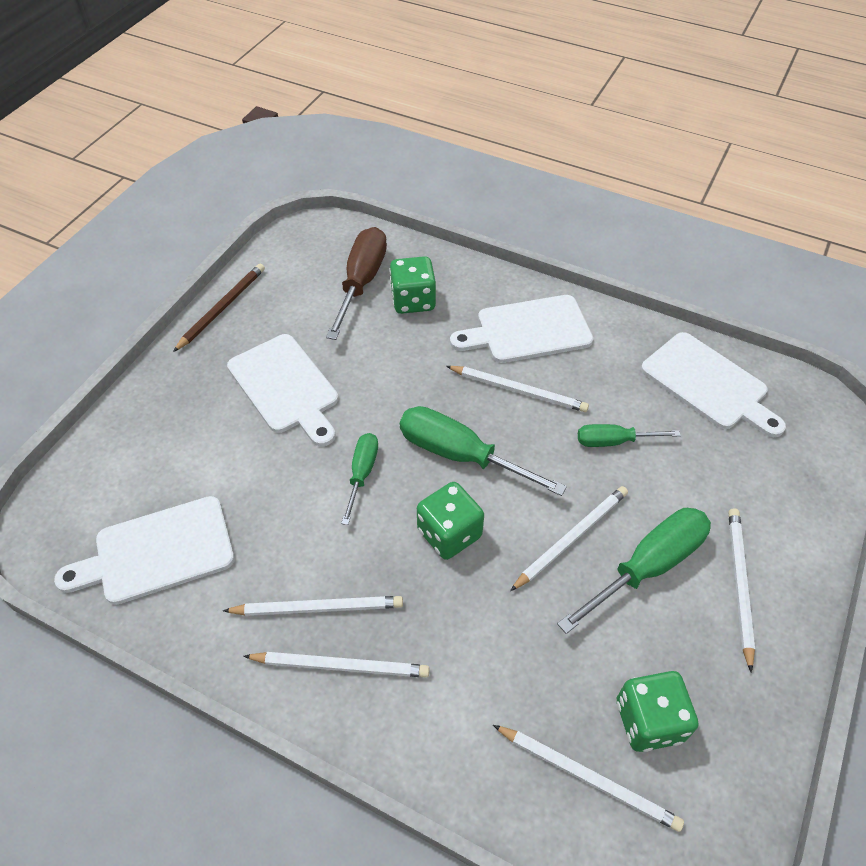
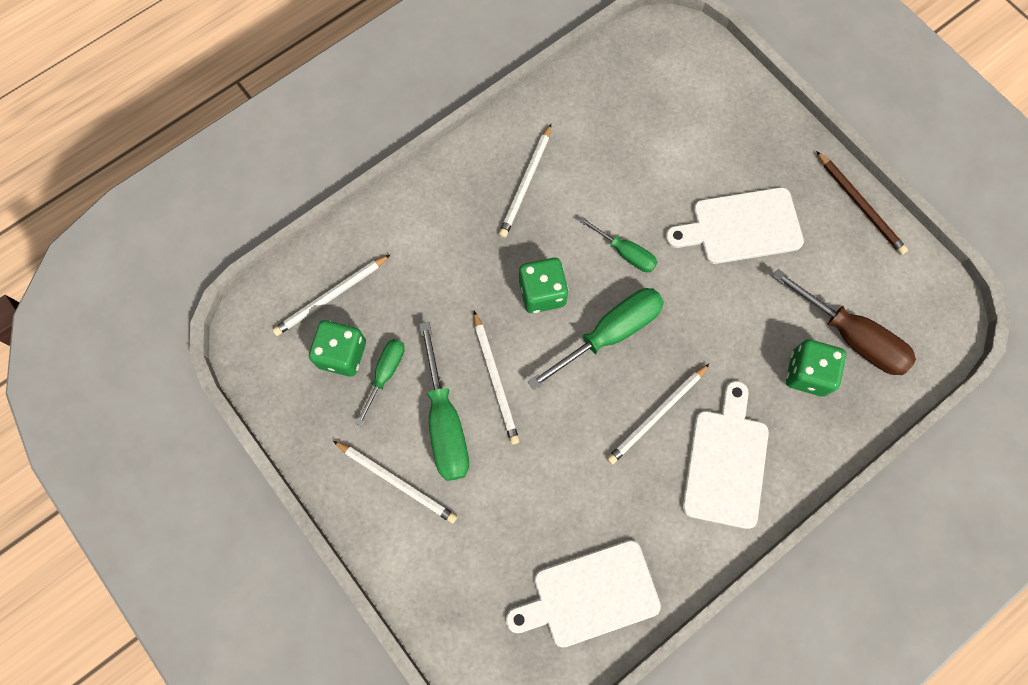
camera: 115 degrees right, 20 degrees up
white cutting board [54,496,234,605] -> none
white pencil [243,652,430,677] -> none
green screwdriver [578,424,681,447] -> green screwdriver moved to [356,339,405,426]

